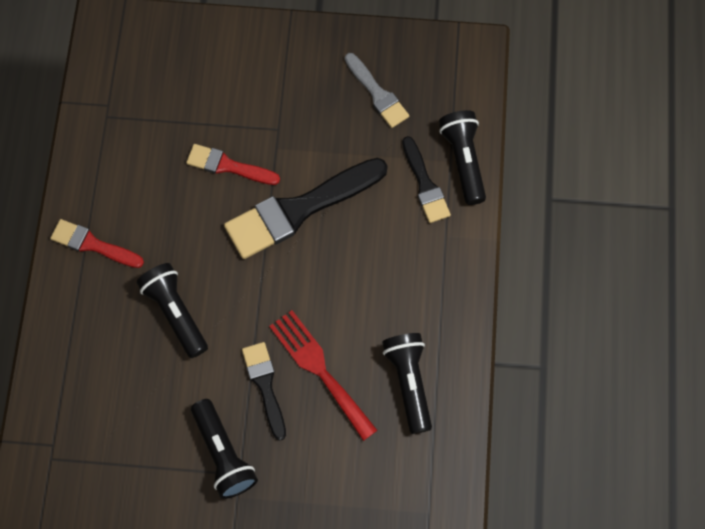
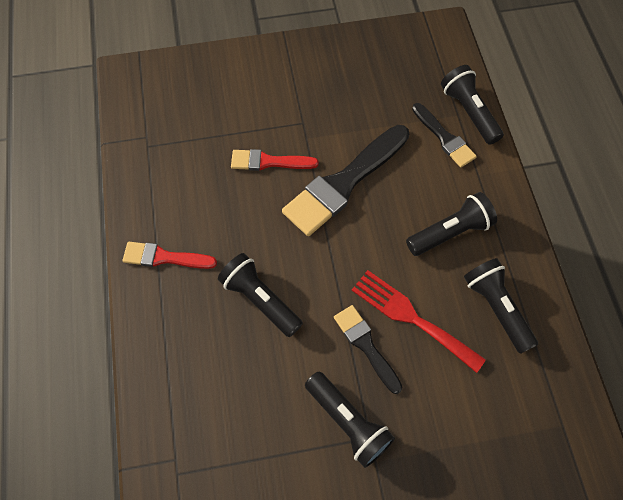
camera: 15 degrees left, 5 degrees down
grey brush [345,53,409,128] -> none
none -> black flashlight [406,192,497,256]

